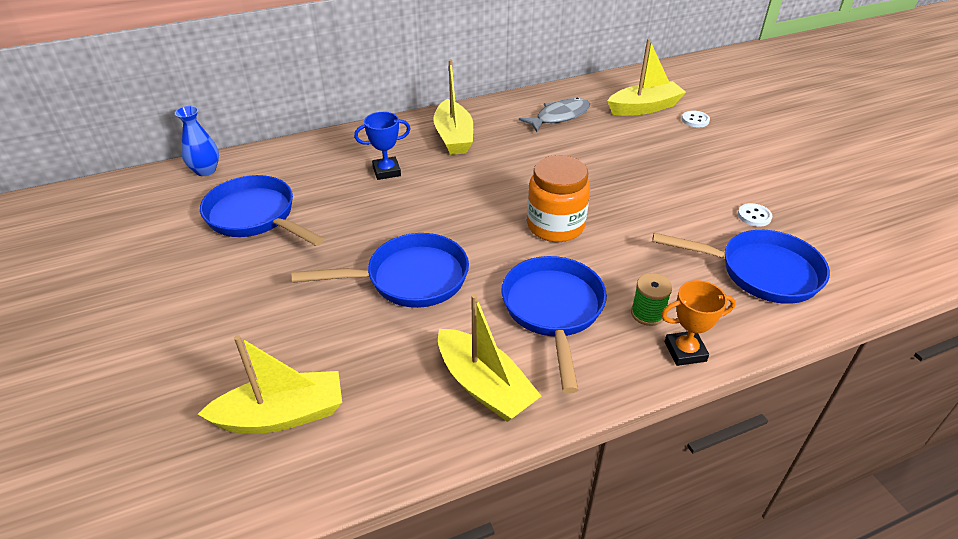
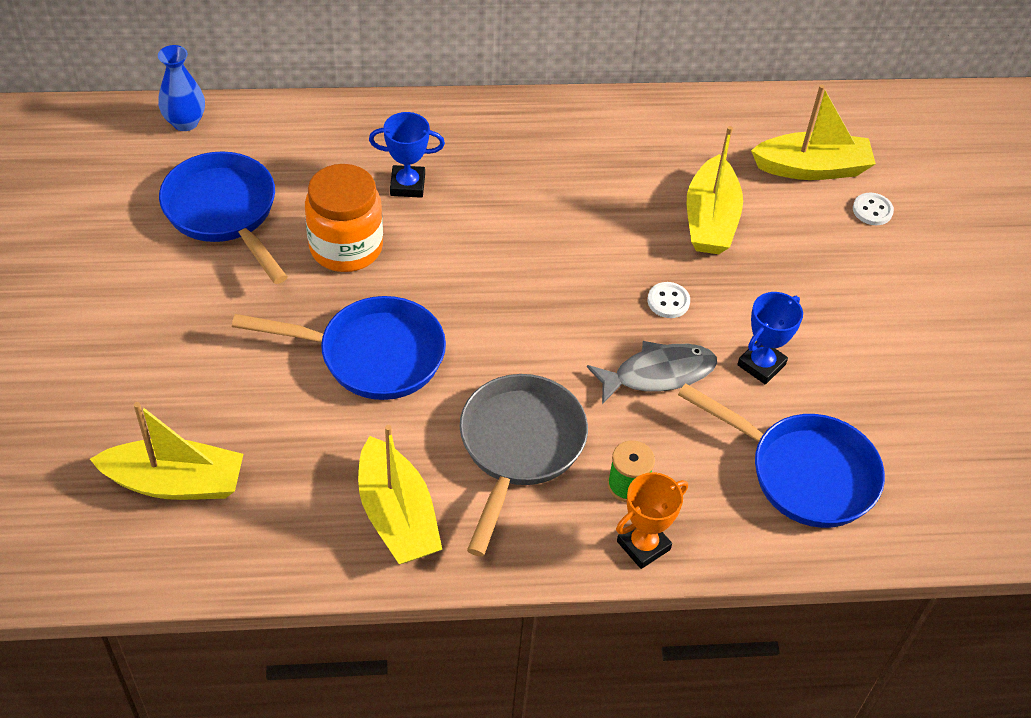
camera: 15 degrees right, 10 degrees up
yellow boat [434,59,473,155] -> yellow boat moved to [687,126,743,254]
blue pan [501,256,607,393] -> grey pan [460,374,588,556]
grey fish [519,97,590,132] -> grey fish moved to [587,341,717,404]
orange jar [527,155,590,242] -> orange jar moved to [305,164,383,272]
orange trophy [661,280,736,366] -> orange trophy turned 45 degrees counterclockwise [616,472,688,569]
white button [738,203,772,227] -> white button moved to [647,282,690,318]
none -> blue trophy [737,292,803,384]

